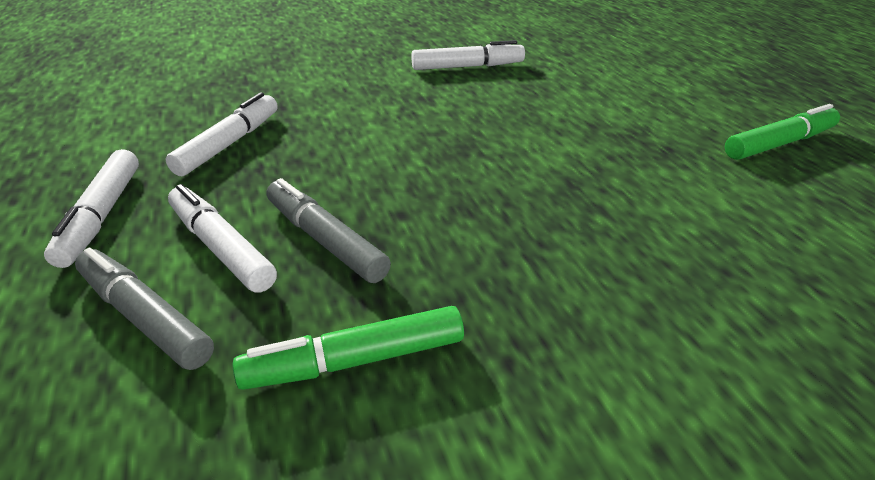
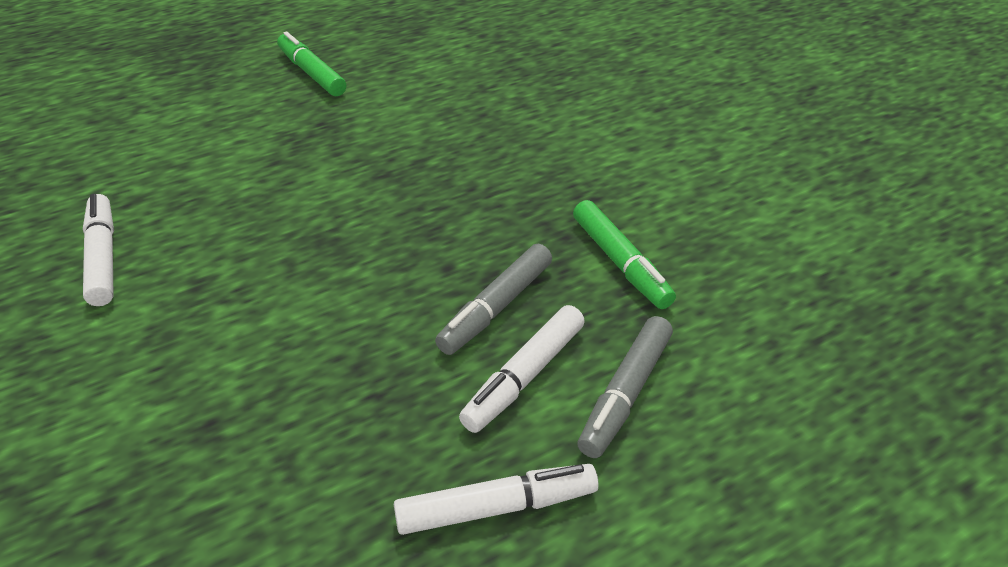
camera: 100 degrees left, 5 degrees up
white marker [165,92,278,176] -> none

